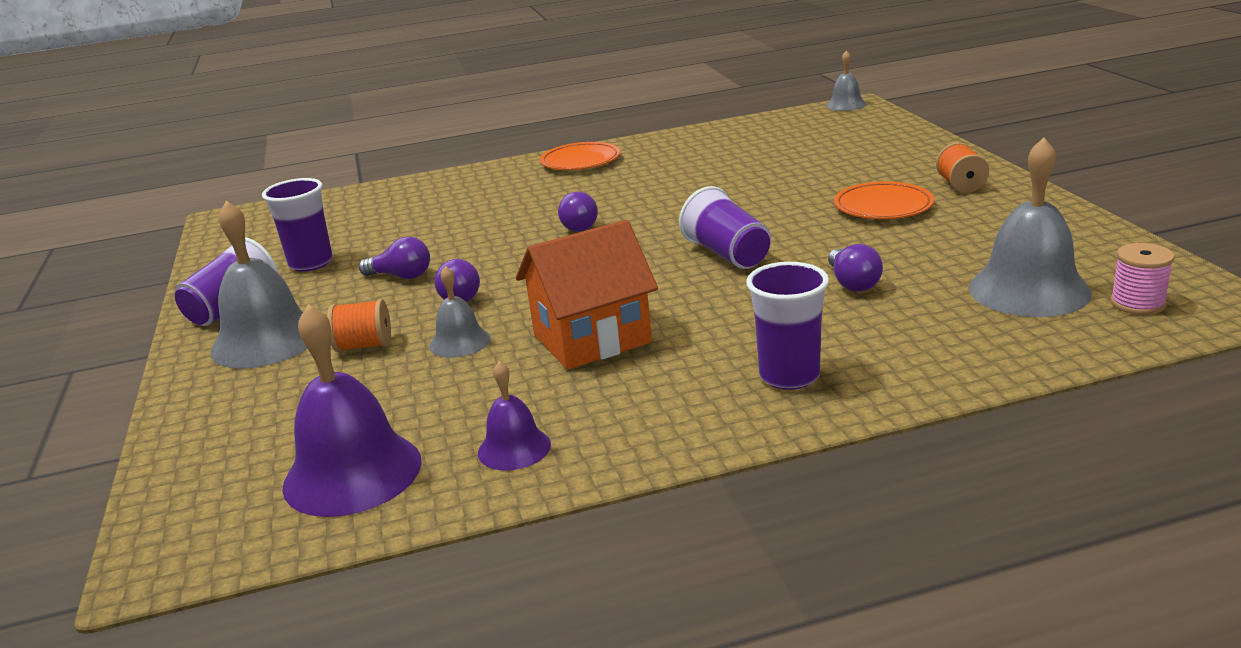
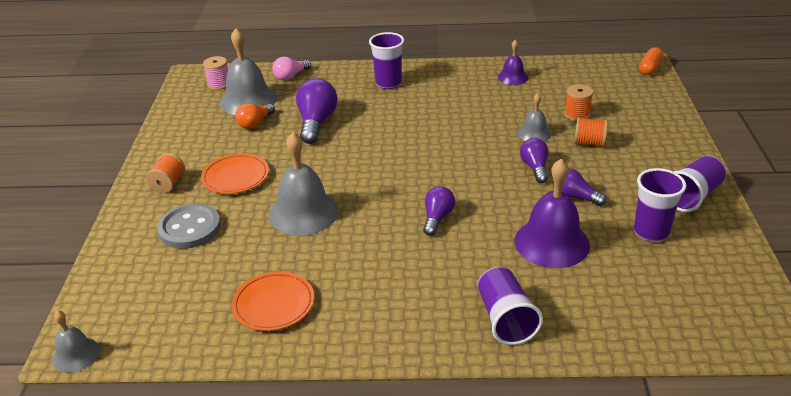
camera: 165 degrees left, 10 degrees up
grey bell [210,201,307,369] -> grey bell moved to [269,132,339,236]
purple bell [282,304,422,517] -> purple bell moved to [514,158,590,268]
orange house [516,220,658,370] -> none
orange plate [540,142,620,170] -> orange plate moved to [232,271,314,331]
purple cup [679,186,771,269] -> purple cup moved to [478,267,543,345]
purple light bulb [828,244,883,292] -> purple light bulb [296,78,337,144], size x1.62
none -> grey button [157,203,221,249]
none -> orange light bulb [235,103,275,129]
none -> pink light bulb [272,57,311,80]
none -> orange spool [564,84,593,121]
none -> orange capsule [639,47,663,75]

